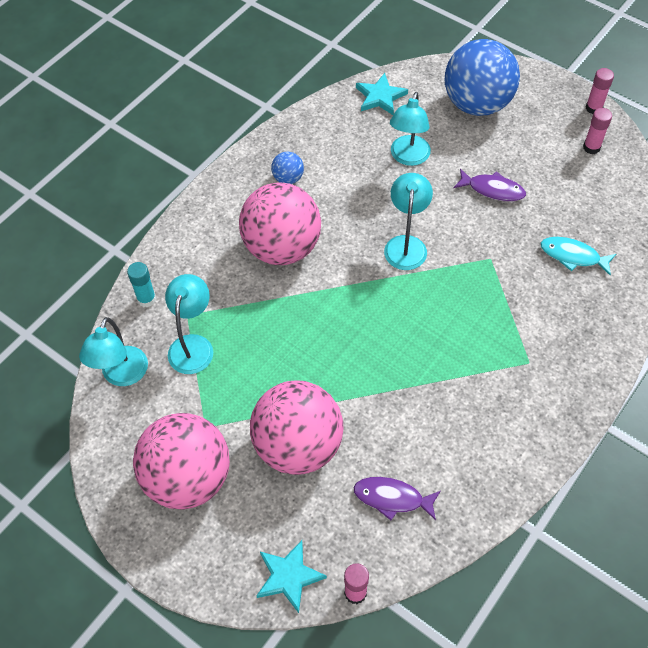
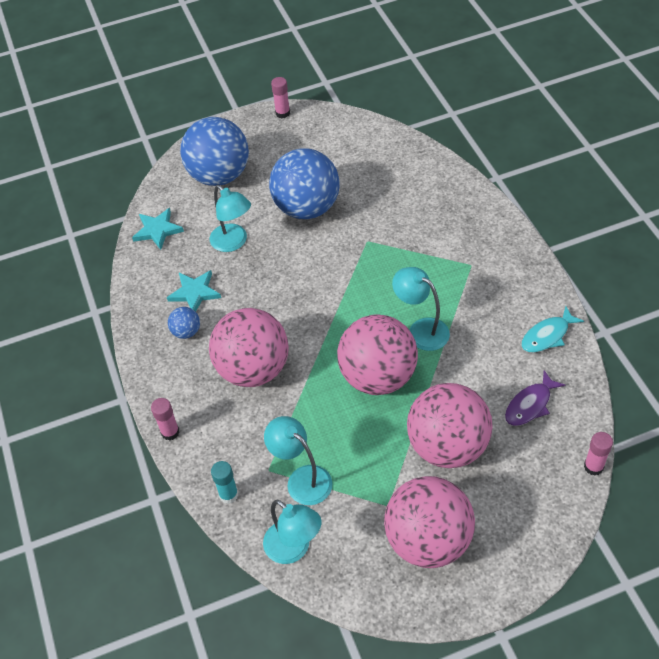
camera: 55 degrees left, 5 degrees down
turquoise star [256,540,327,613] -> turquoise star moved to [167,270,221,312]
turquoise lamp [384,173,433,270] -> turquoise lamp moved to [392,267,450,351]
purple fish [453,169,526,202] -> blue ball [269,148,340,219]
turquoise fish [540,237,616,276] -> turquoise fish moved to [522,306,584,352]
pink glue stick [583,108,612,154] -> pink glue stick moved to [151,398,180,441]
none -> pink ball [337,314,418,395]

